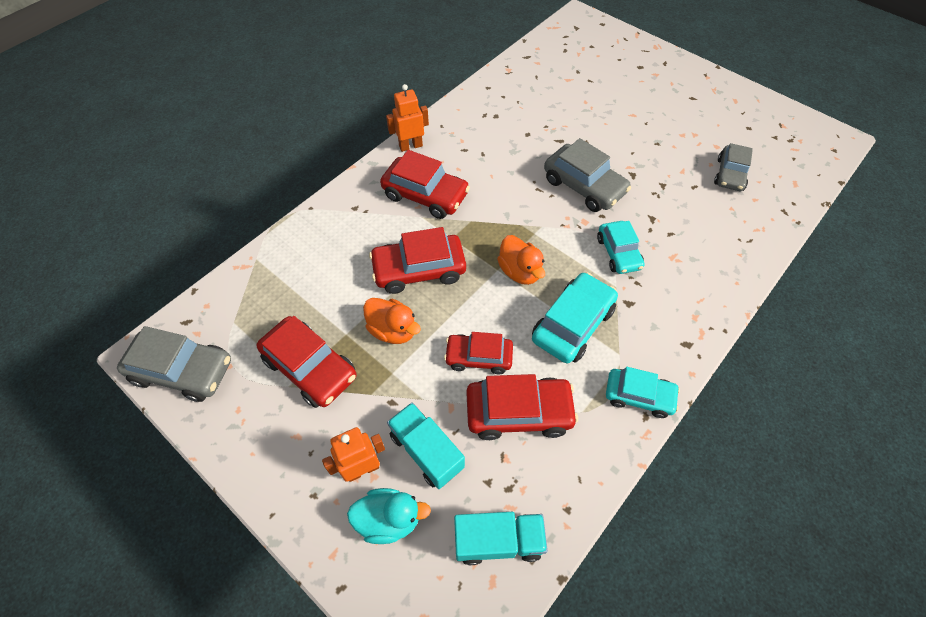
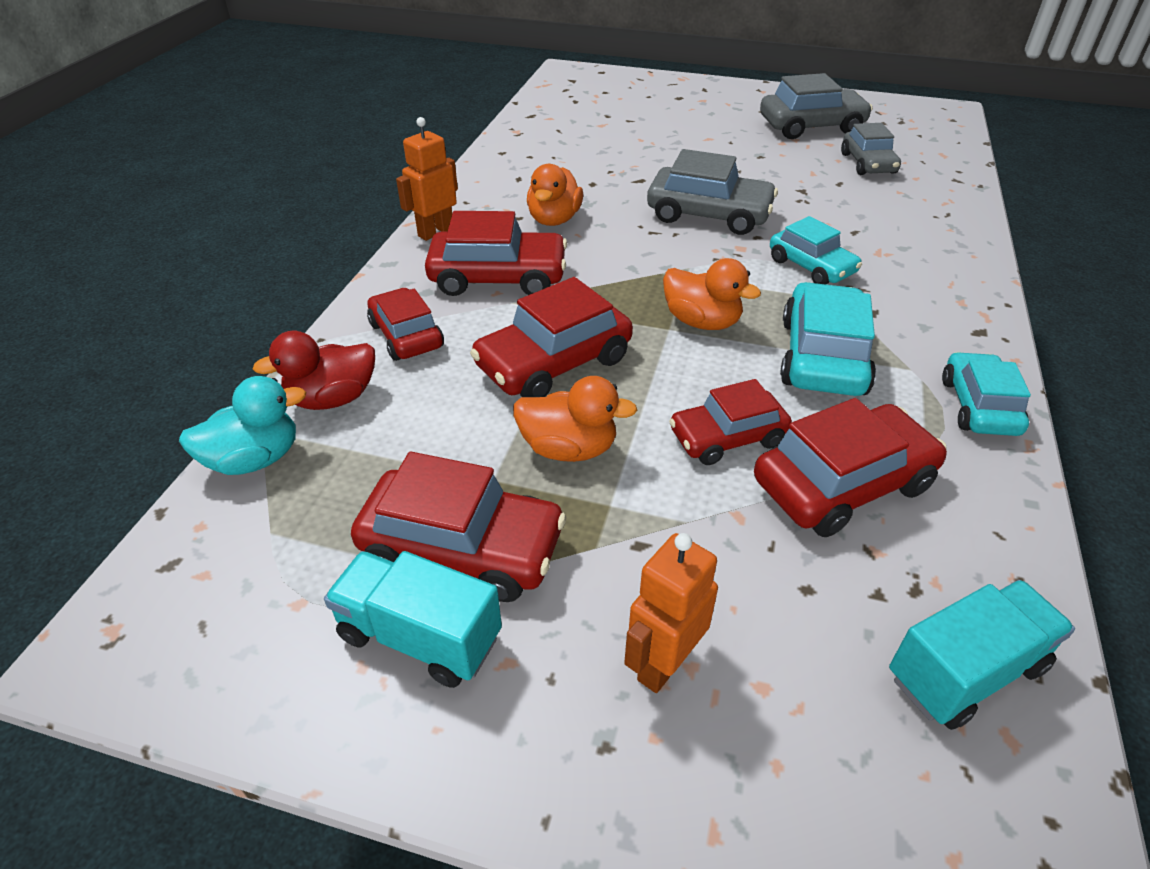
camera: 25 degrees left, 15 degrees down
grey car [117,326,231,402] -> grey car moved to [760,73,873,139]
turquoise duck [347,488,431,544] -> turquoise duck moved to [179,376,306,475]
turquoise truck [387,402,465,489] -> turquoise truck moved to [324,551,502,688]
turquoise car [606,367,680,418] -> turquoise car turned 75 degrees counterclockwise [942,352,1031,436]
none -> red duck [253,331,375,410]
none -> red car [367,288,444,361]
none -> orange duck [527,164,583,226]

